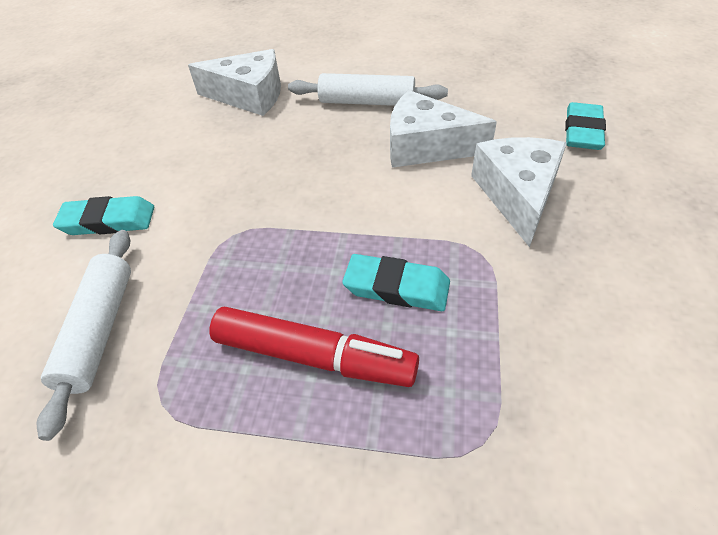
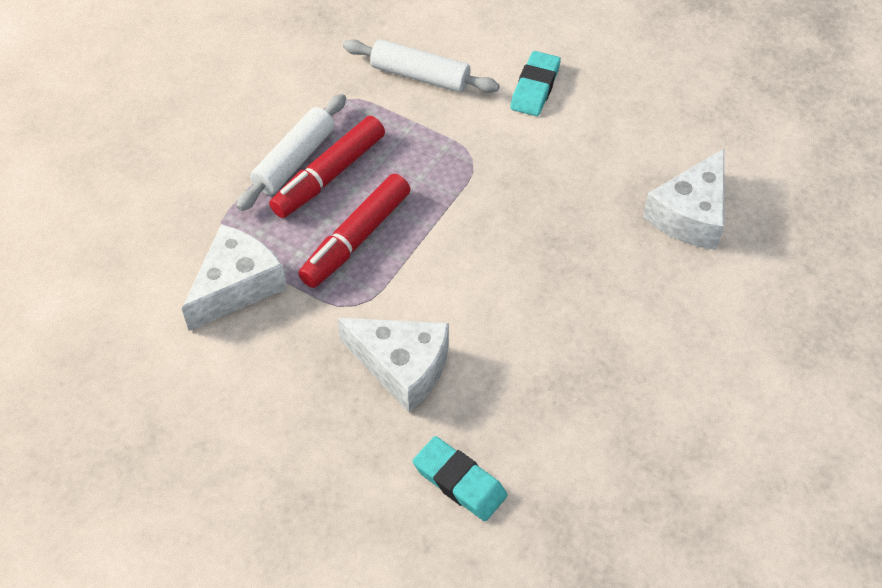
camera: 110 degrees right, 5 degrees up
white rolling pin [288,73,448,106] -> white rolling pin moved to [236,94,346,211]
turquoise eraser [342,254,450,311] -> red marker [298,174,410,288]
white cheese [390,90,497,168] -> white cheese moved to [182,224,287,331]

